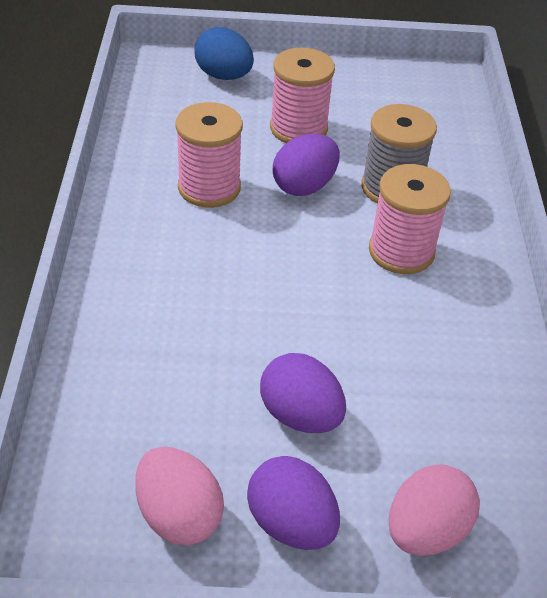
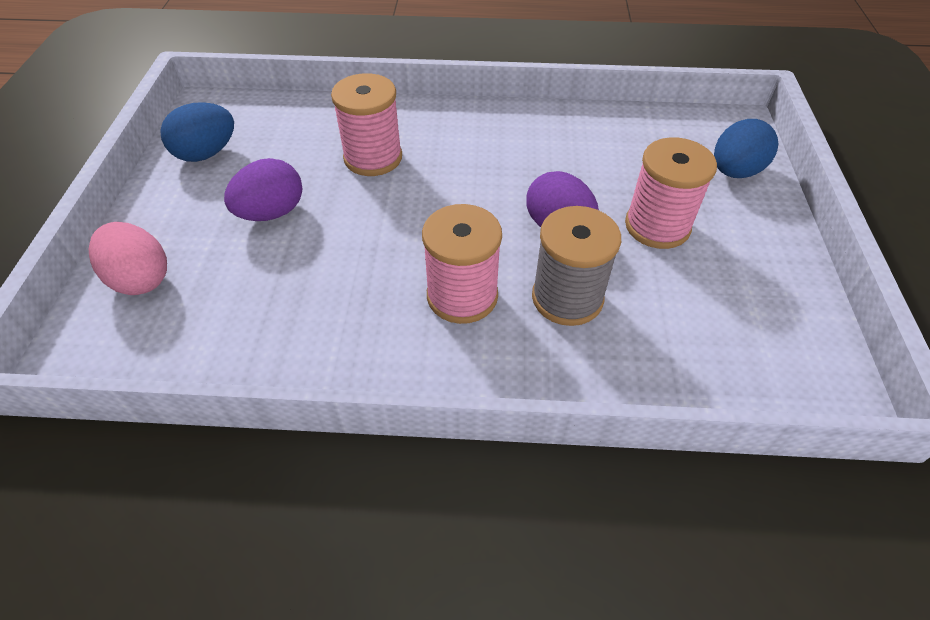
camera: 95 degrees right, 5 degrees up
pink egg [135,447,224,546] -> blue egg [160,102,234,162]
pink spool [176,102,243,208] -> pink spool moved to [331,73,402,176]
purple egg [247,456,340,550] -> none

